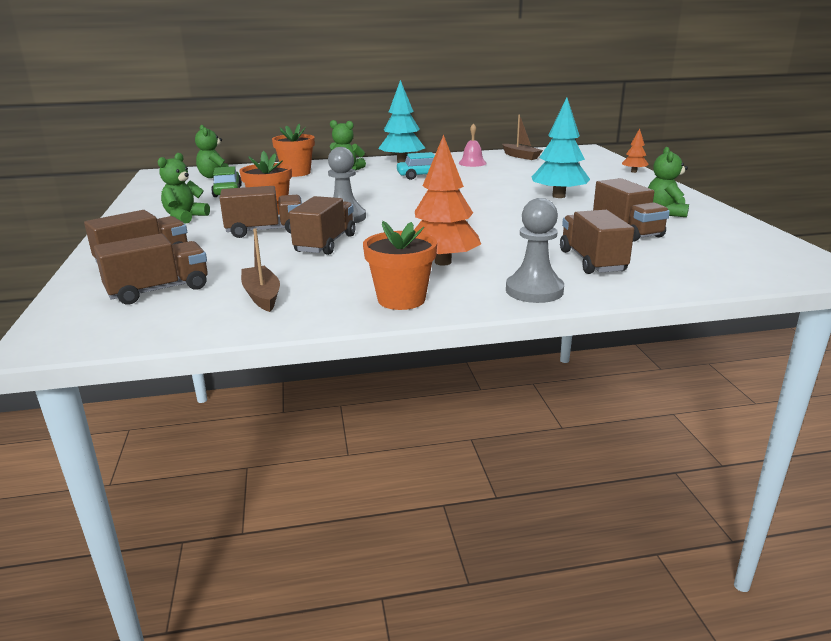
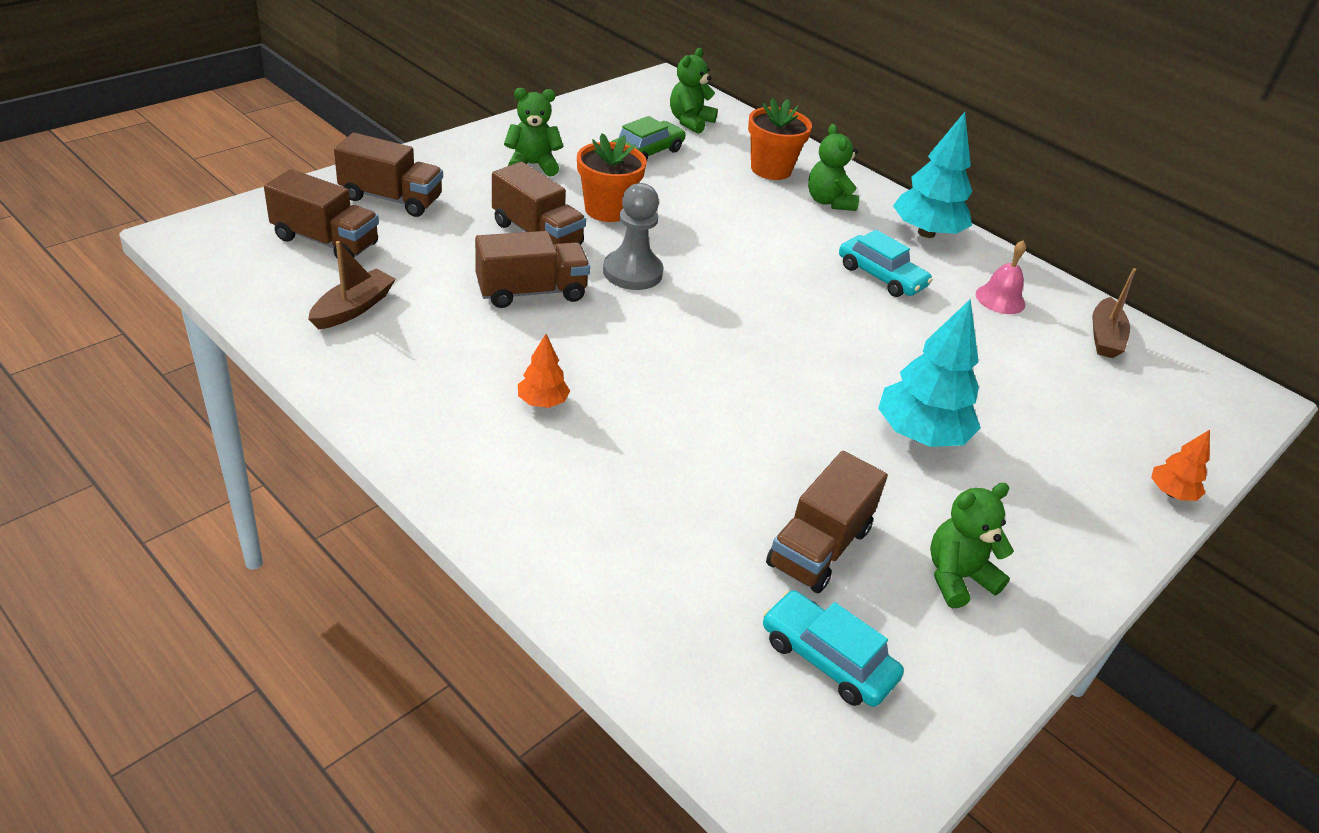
camera: 50 degrees right, 15 degrees up
orange flower pot [363,221,437,310] -> none
orange tree [414,134,481,266] -> orange tree [518,334,570,408], size x0.51
grey pawn [506,198,564,303] -> none
brown truck [560,210,634,274] -> none
none -> turquoise car [763,590,904,707]

